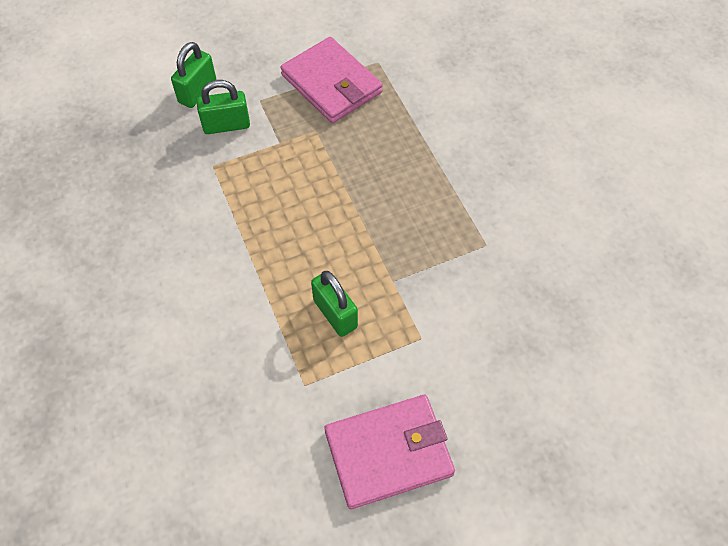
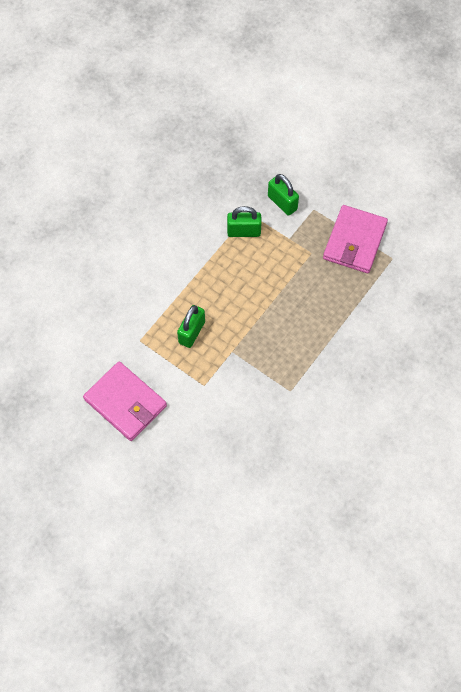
camera: 60 degrees right, 5 degrees up
green padlock [171,42,216,108] -> green padlock moved to [227,206,262,237]

